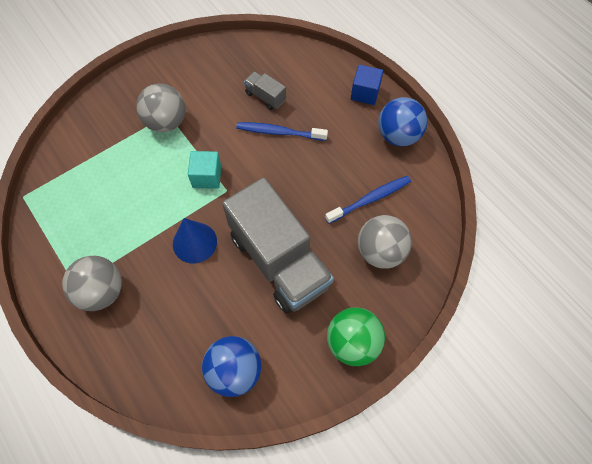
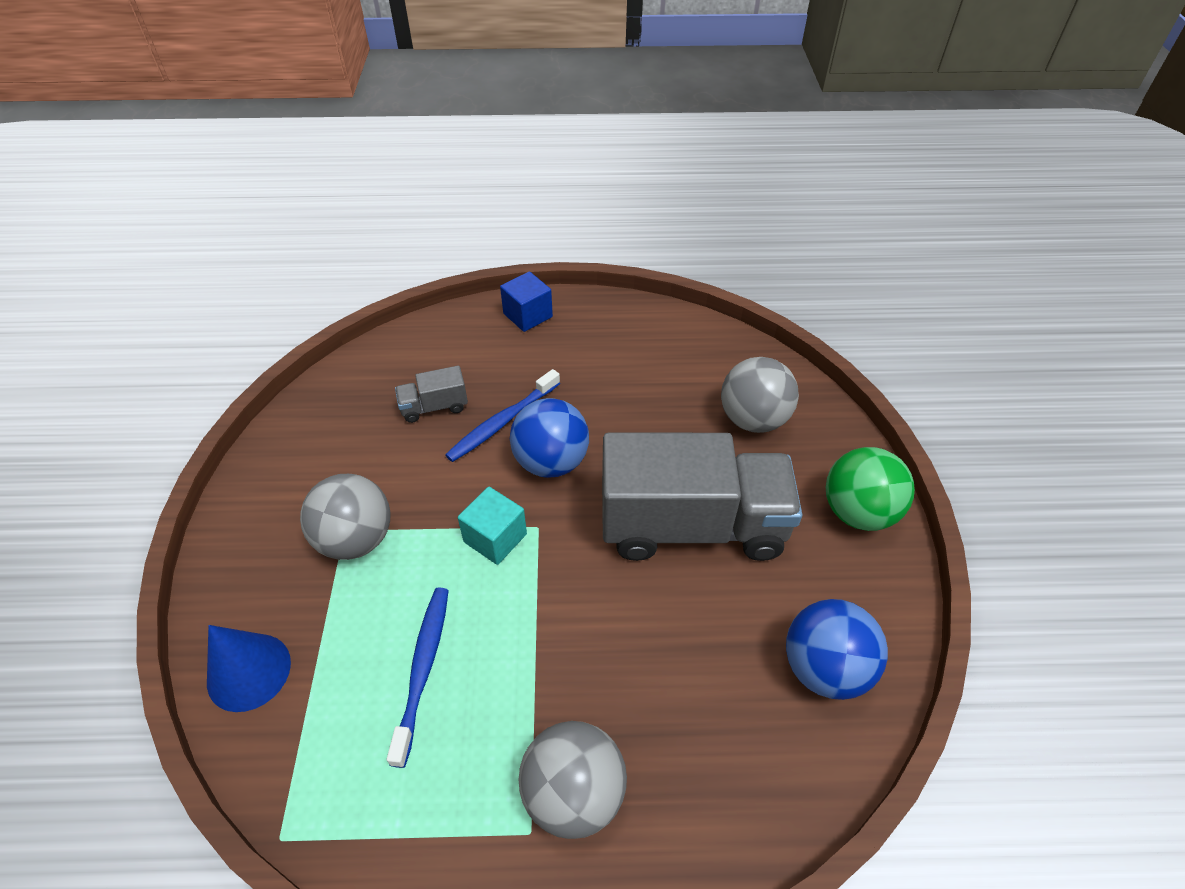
camera: 55 degrees left, 15 degrees down
blue cone [173,218,217,263] -> blue cone moved to [207,625,291,712]
blue toothbrush [325,176,411,224] -> blue toothbrush moved to [387,587,449,768]
blue ball [378,97,428,146] -> blue ball moved to [510,398,589,478]

